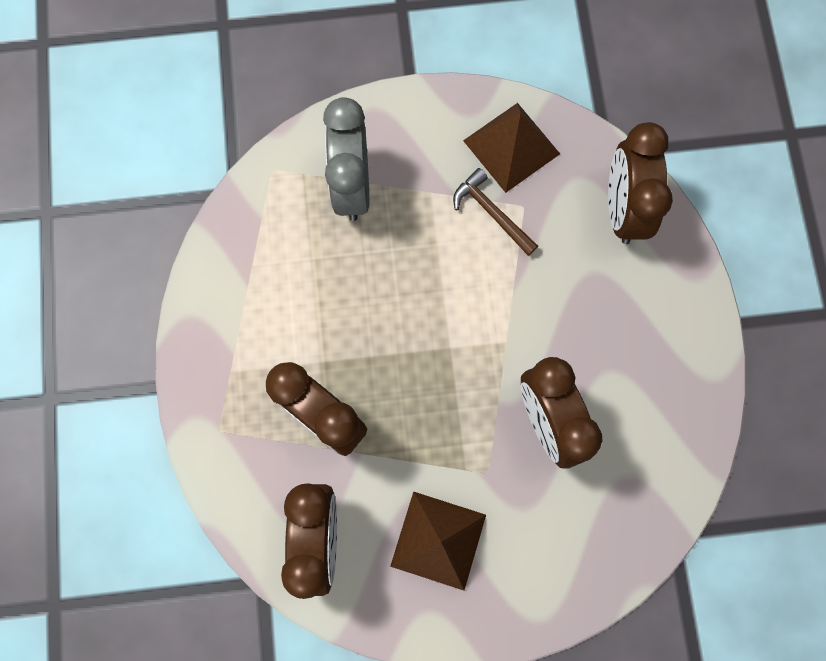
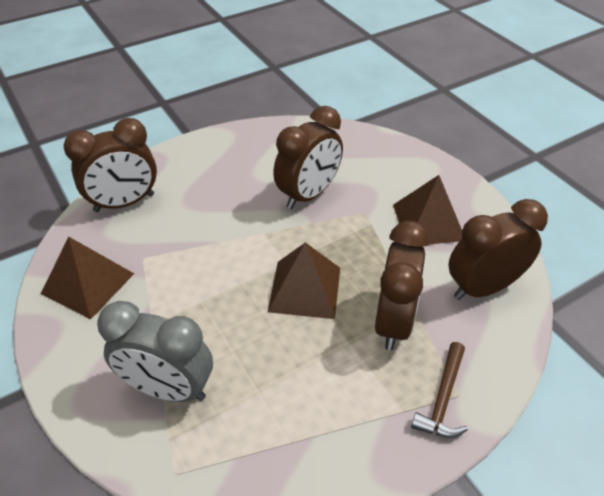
camera: 115 degrees left, 30 degrees down
grey clock [323,97,369,221] -> grey clock turned 45 degrees clockwise [97,301,213,402]
brown hammer [453,168,538,256] -> brown hammer moved to [411,342,468,438]
none -> brown pyramid [268,242,340,319]

